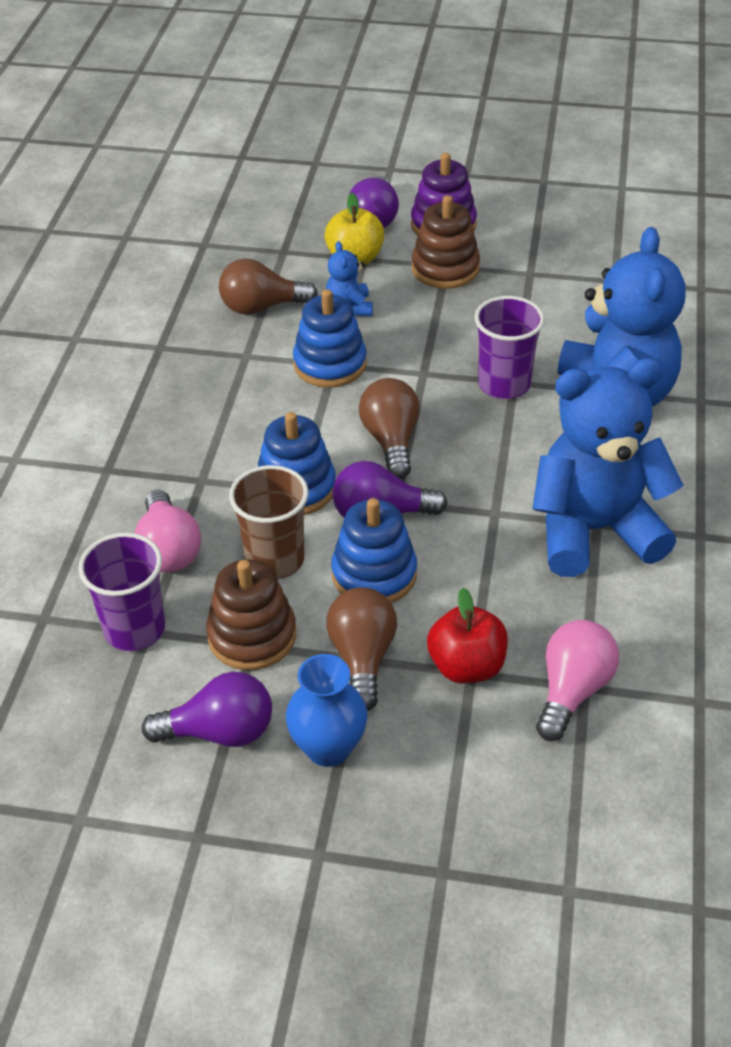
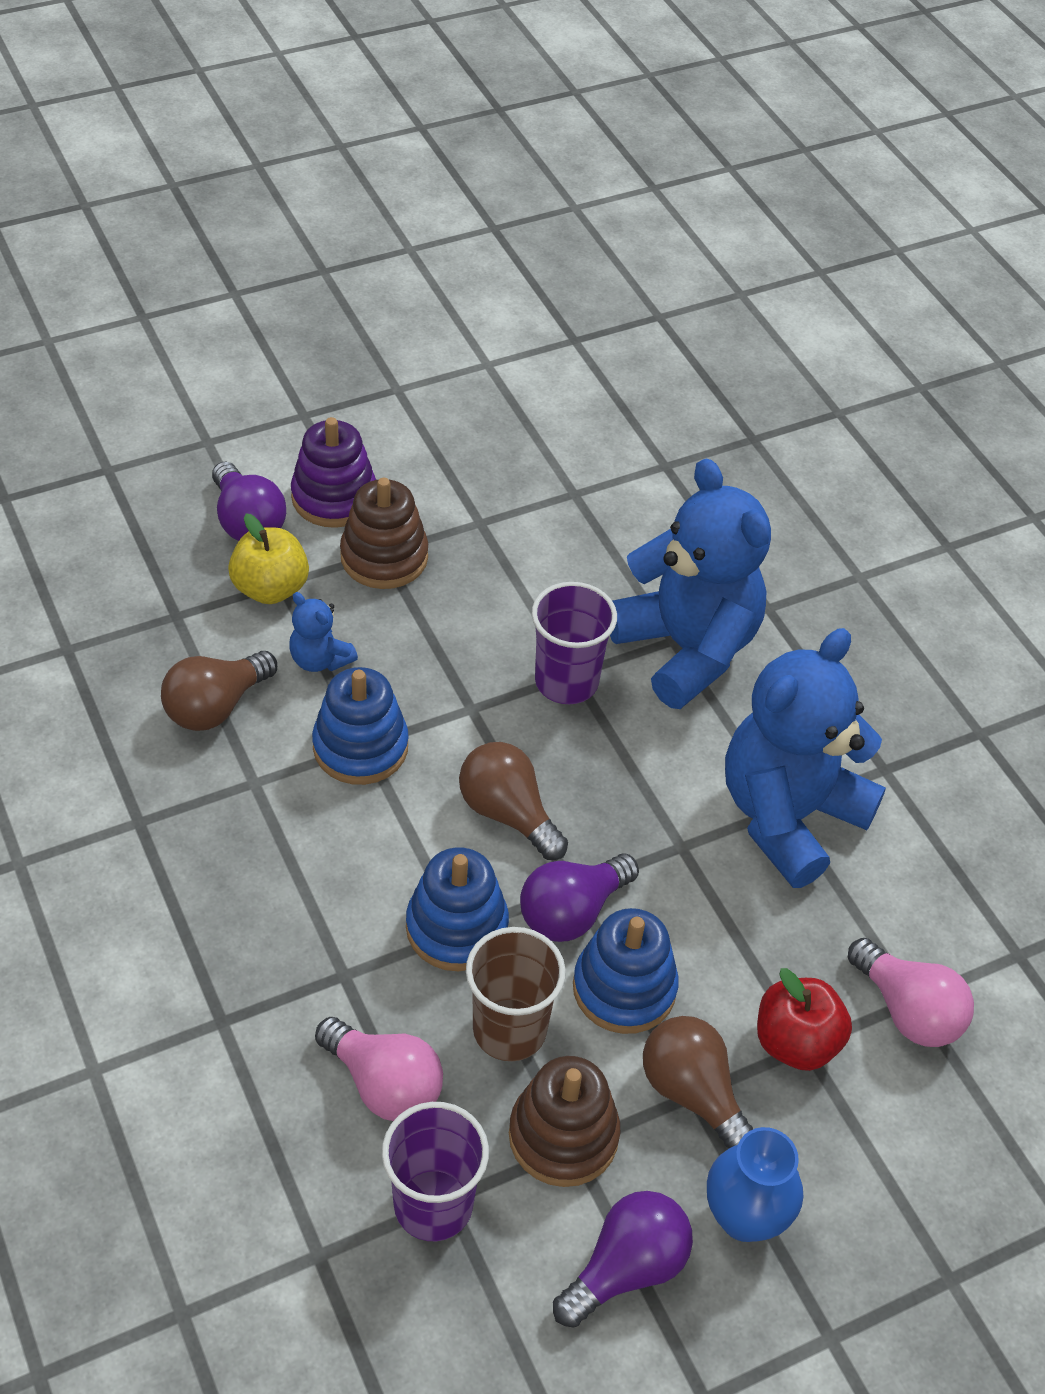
camera: 40 degrees left, 5 degrees up
pink light bulb [536,620,619,741] -> pink light bulb turned 150 degrees clockwise [848,938,974,1047]

